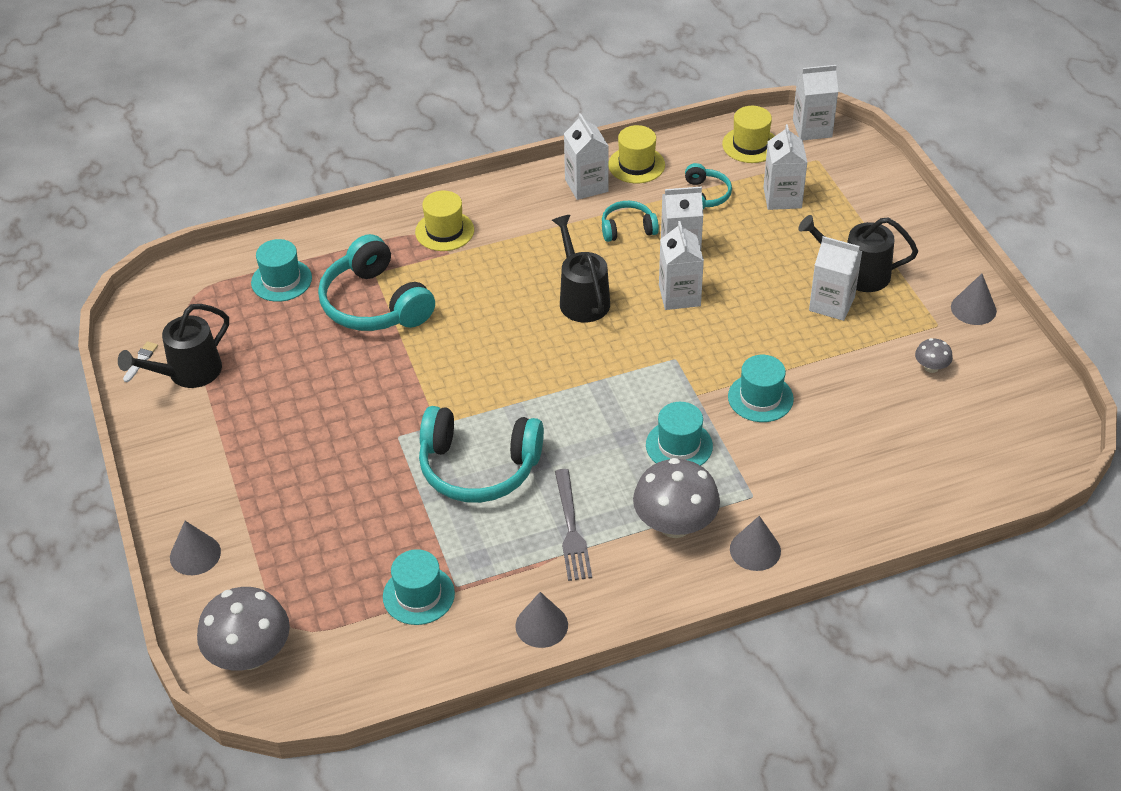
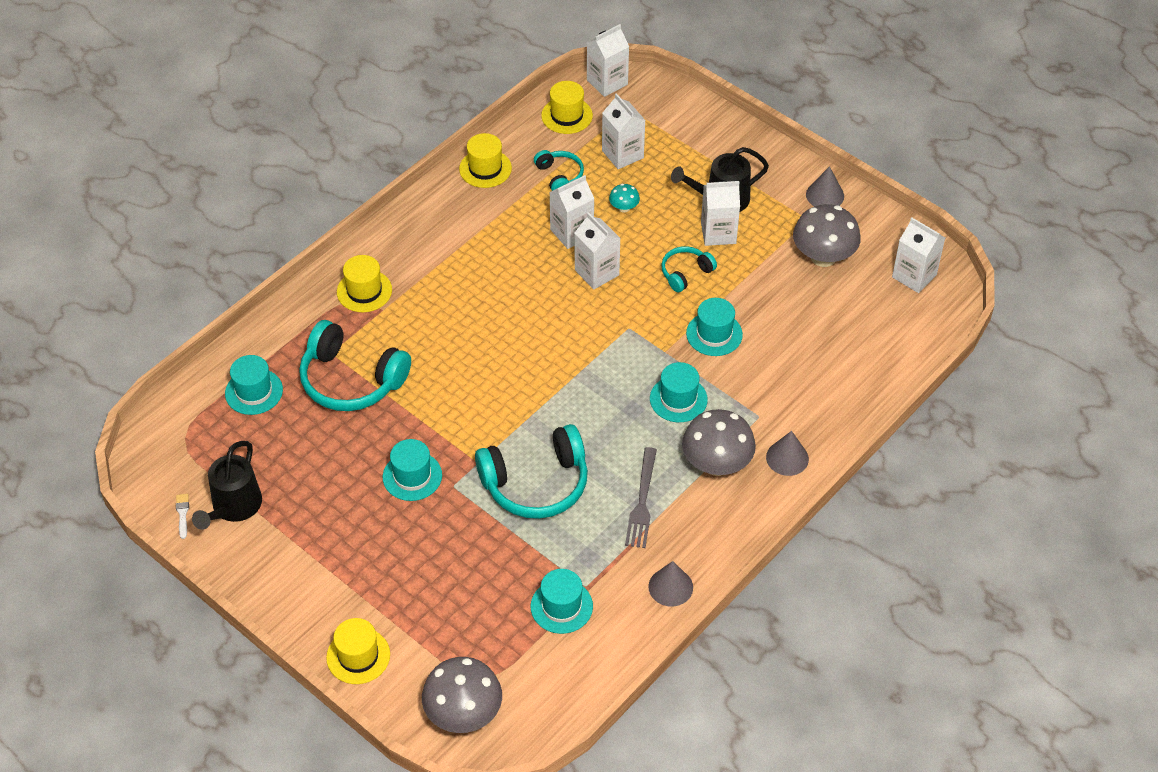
camera: 30 degrees left, 5 degrees up
grey cone [170,521,221,575] -> yellow hat [326,618,390,684]
black watering can [552,215,610,322] -> none
grey fork [555,469,592,581] -> grey fork turned 45 degrees clockwise [625,447,657,548]
white carton [564,113,609,200] -> white carton moved to [892,218,945,293]
turquoise headphones [602,201,659,242] -> turquoise headphones moved to [661,246,717,292]
grey mushroom [915,338,953,373] -> grey mushroom [793,204,861,267], size x2.14
none -> turquoise hat [383,439,442,501]
none -> turquoise mushroom [609,184,640,212]

